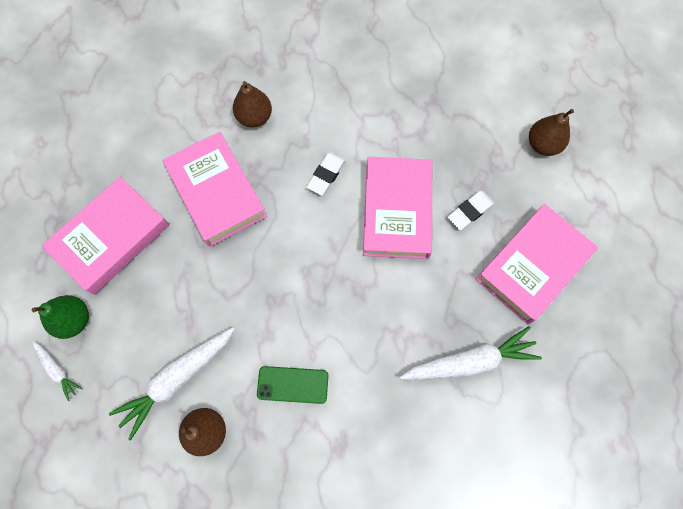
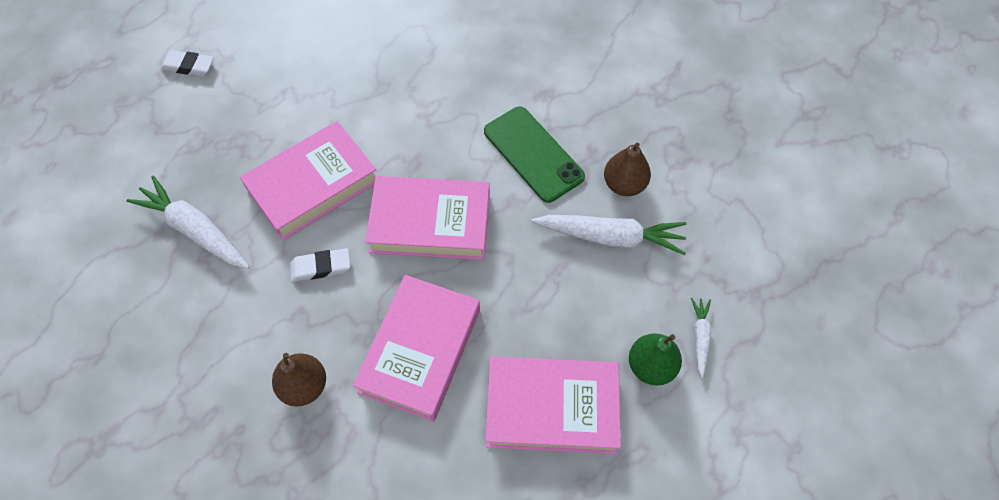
camera: 130 degrees left, 10 degrees down
green phone [257,366,328,404] -> green phone [484,106,585,203], size x1.54
white carrot [400,326,542,380] -> white carrot moved to [127,176,250,269]
white eraser [447,190,494,230] -> white eraser moved to [161,50,214,76]
pink book [476,204,598,324] -> pink book moved to [365,176,490,260]
brown pear [529,109,574,156] -> none

